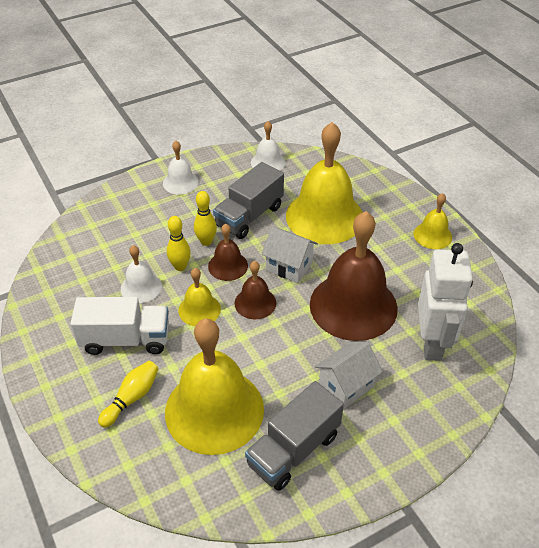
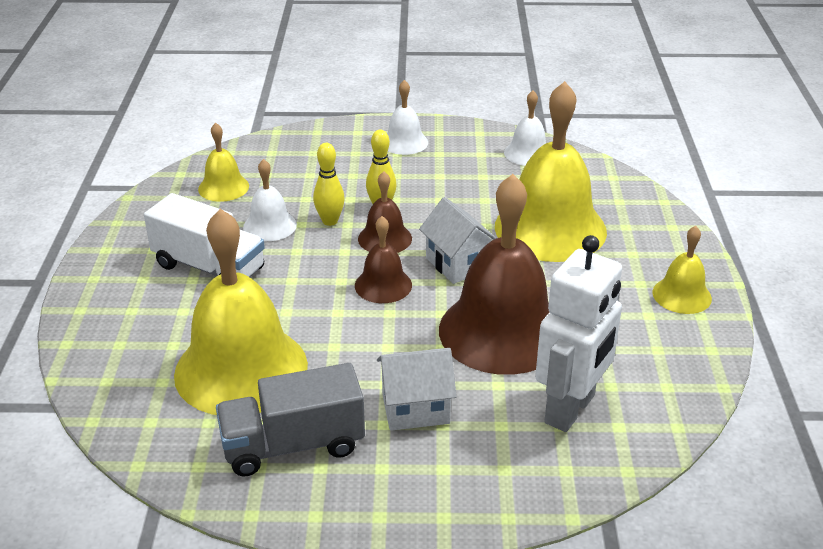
camera: 30 degrees right, 10 degrees down
yellow bowling pin [98,361,158,428] -> none
yellow bell [179,268,221,326] -> yellow bell moved to [198,123,249,202]
grey truck [213,162,284,239] -> none

